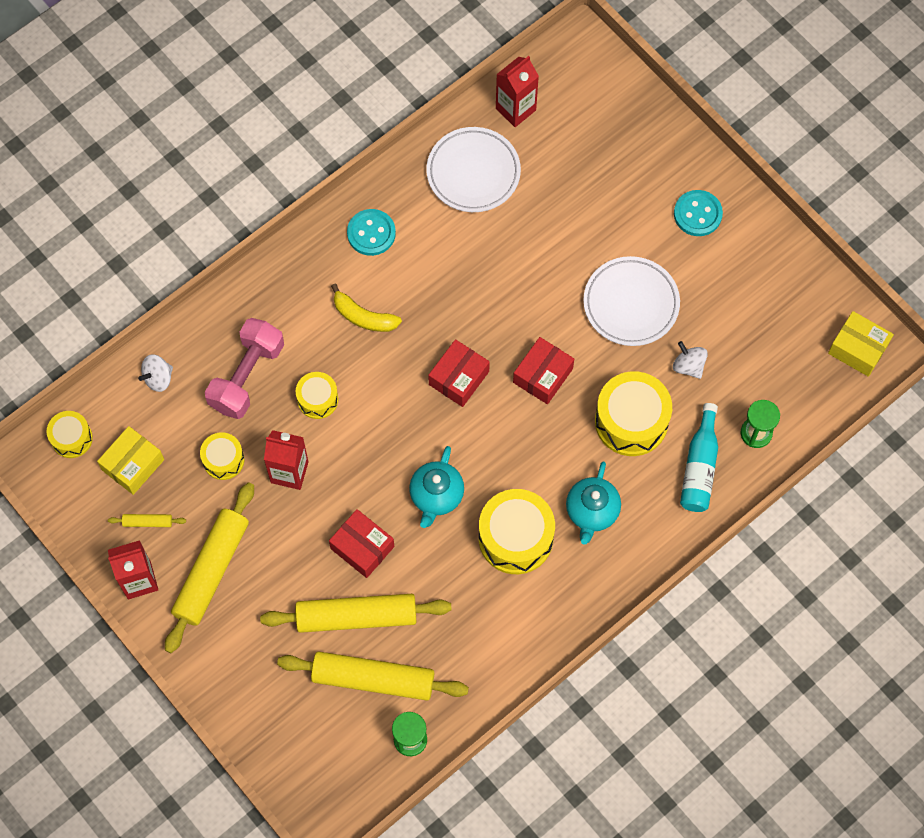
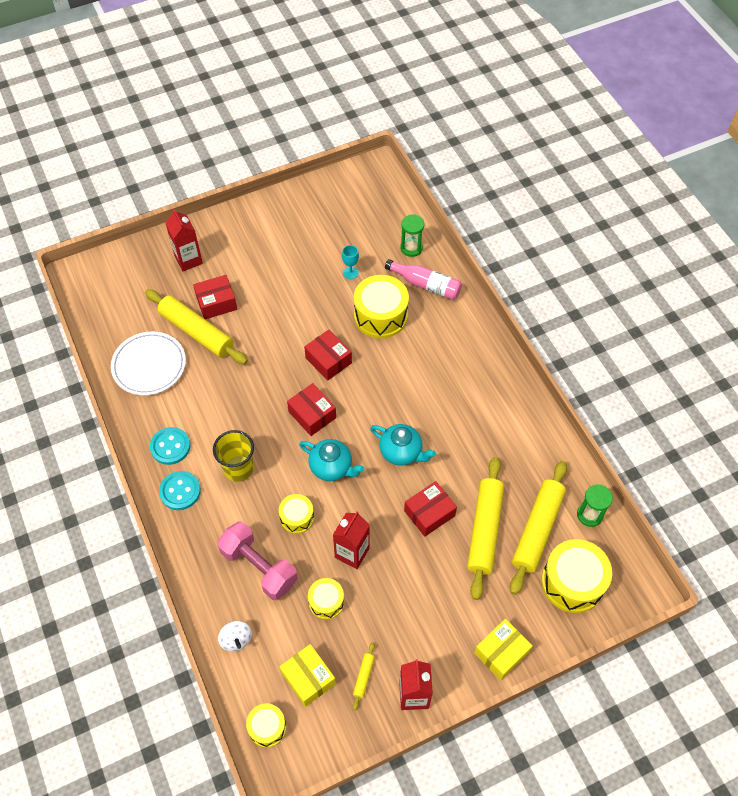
camera: 75 degrees left, 10 degrees down
yellow rolling pin [165,482,254,653] -> yellow rolling pin moved to [145,289,248,364]
yellow banana [331,284,402,332] -> yellow cup [213,430,254,482]
yellow drum [479,489,555,574] -> yellow drum moved to [541,539,612,613]
red carton [496,56,539,127] -> red carton moved to [166,209,203,271]
turquoise teapot [566,462,621,545] -> turquoise teapot moved to [299,439,364,481]
white plate [583,256,680,346] -> none
white spinning top [673,341,708,379] -> turquoise goblet [342,245,359,279]
turquoise button [674,190,723,236] -> turquoise button moved to [159,471,201,510]
turquoise bottle [680,403,718,512] -> pink bottle [385,259,462,300]
yellow box [828,311,894,377] -> yellow box moved to [474,619,533,680]
none -> red box [193,275,237,319]

